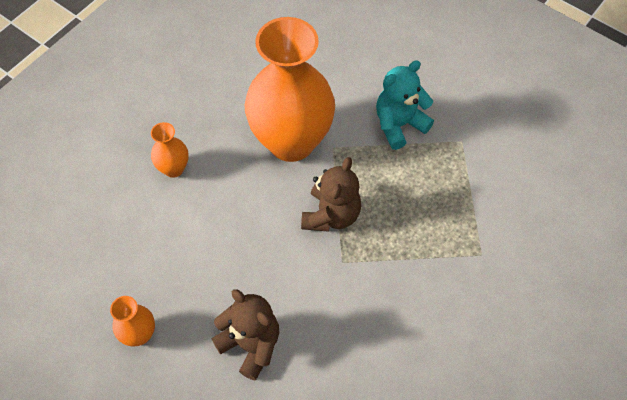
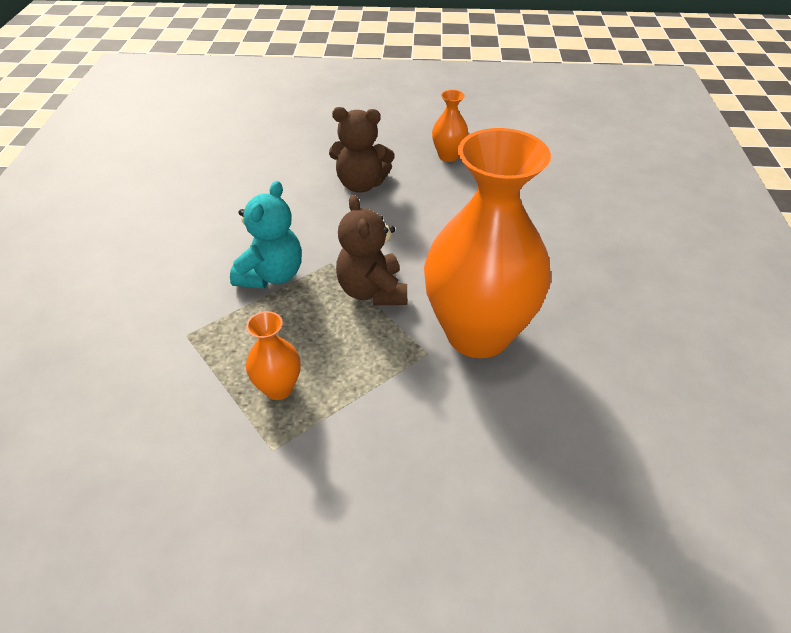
camera: 145 degrees right, 15 degrees down
orange vase [151,122,189,178] -> orange vase moved to [246,311,301,400]
turquoise teddy bear [376,60,434,150] -> turquoise teddy bear moved to [230,181,302,288]

